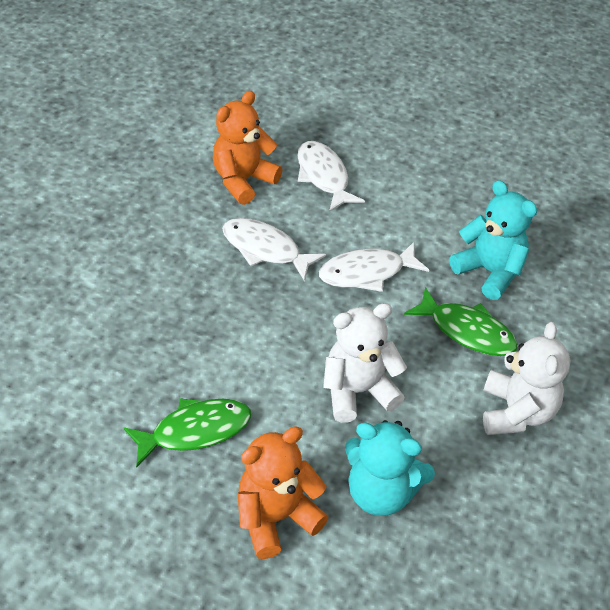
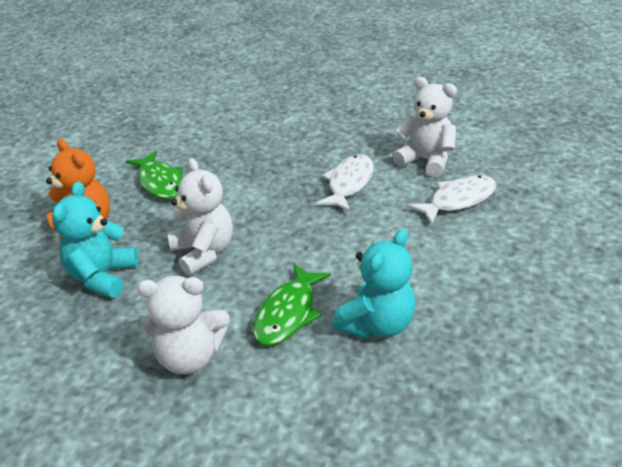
camera: 85 degrees right, 10 degrees down
orange teddy bear [213,91,282,205] -> white teddy bear [392,77,457,177]
white fish [319,242,429,292] -> none

